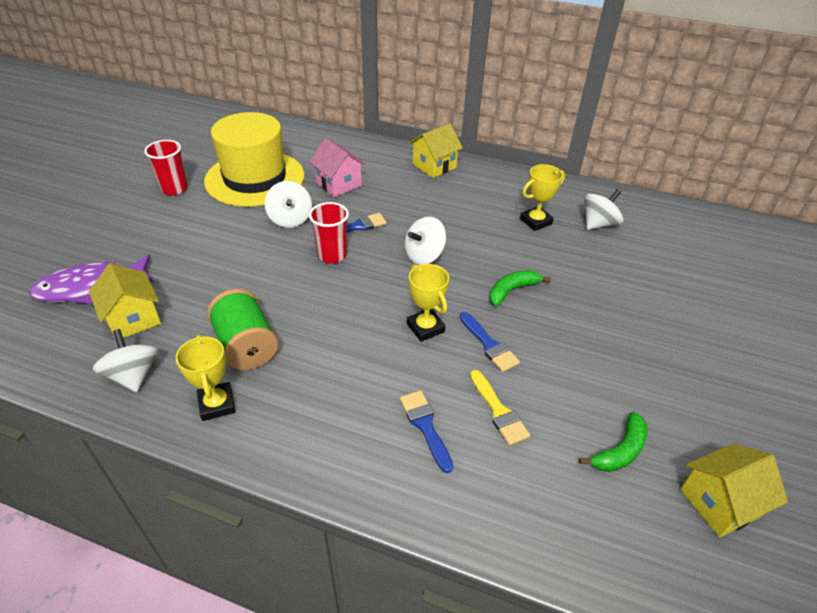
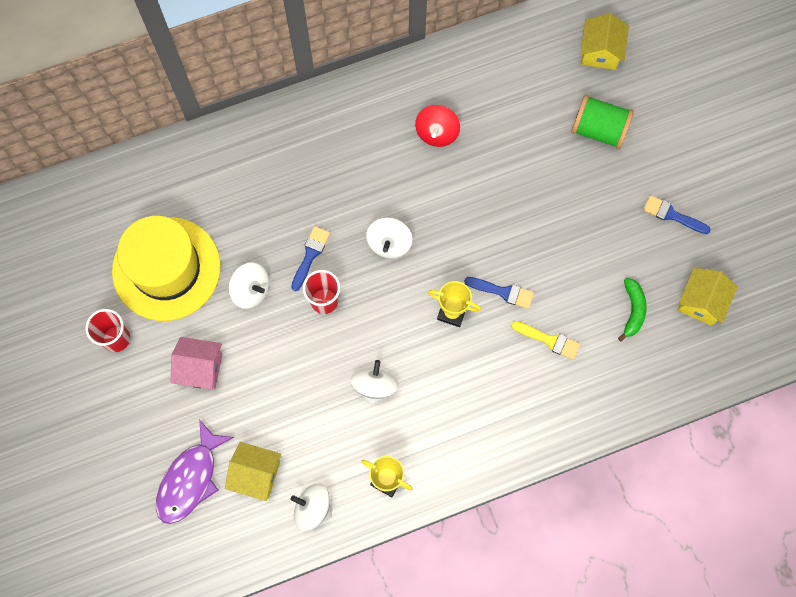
camera: 40 degrees left, 30 degrees up
green spool [207,289,278,370] -> green spool moved to [571,95,634,149]
pink house [309,138,366,197] -> pink house moved to [171,337,222,390]
blue brush [400,390,453,473] -> blue brush moved to [643,195,711,234]
yellow house [409,123,463,178] -> yellow house moved to [580,13,629,70]
green banana [489,270,551,306] -> none
yellow trophy [520,164,565,231] -> red spinning top [415,105,460,147]
white spinning top [584,189,624,230] -> white spinning top moved to [350,360,398,405]

